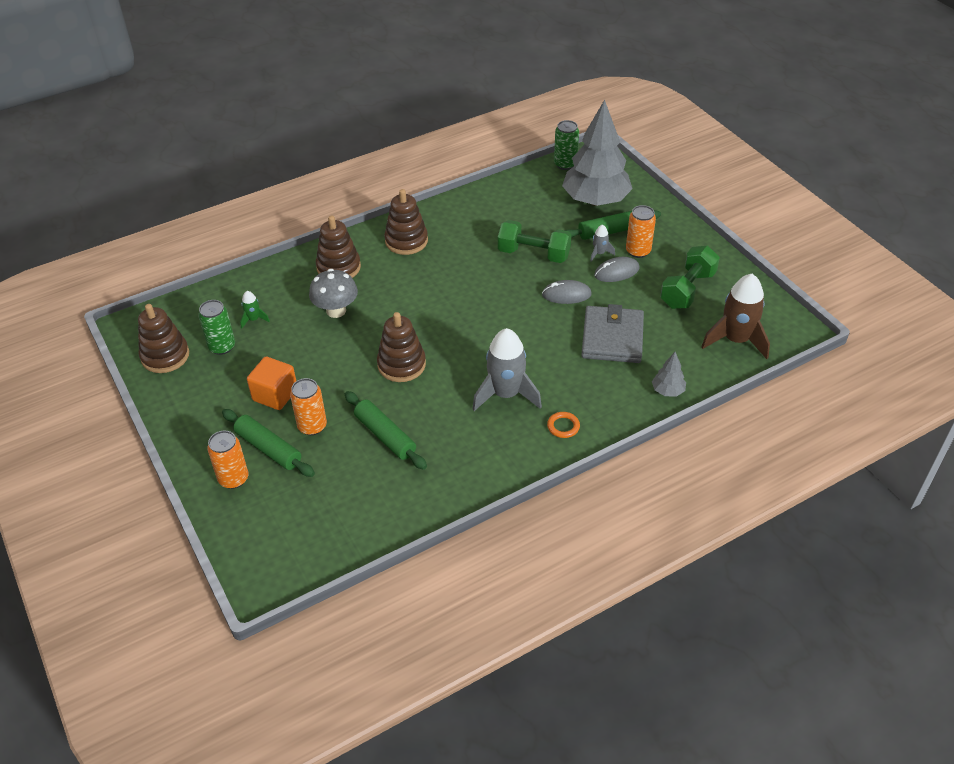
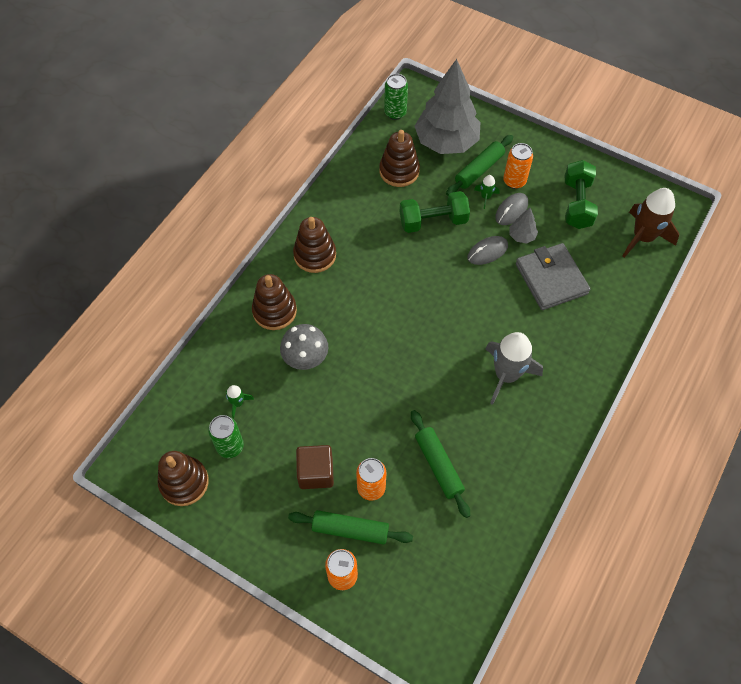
camera: 30 degrees left, 15 degrees up
orange cube [247,357,296,410] -> brown cube [296,445,334,489]
green rolling pin [345,391,427,470] -> green rolling pin turned 45 degrees clockwise [411,410,470,518]
brown stacking toy [377,312,426,382] -> brown stacking toy moved to [379,130,420,187]
orange ring [547,412,580,438] -> none
grey rocket [590,225,615,262] -> green rocket [474,175,499,209]
grey tree [652,352,686,397] -> grey tree moved to [509,208,538,244]

